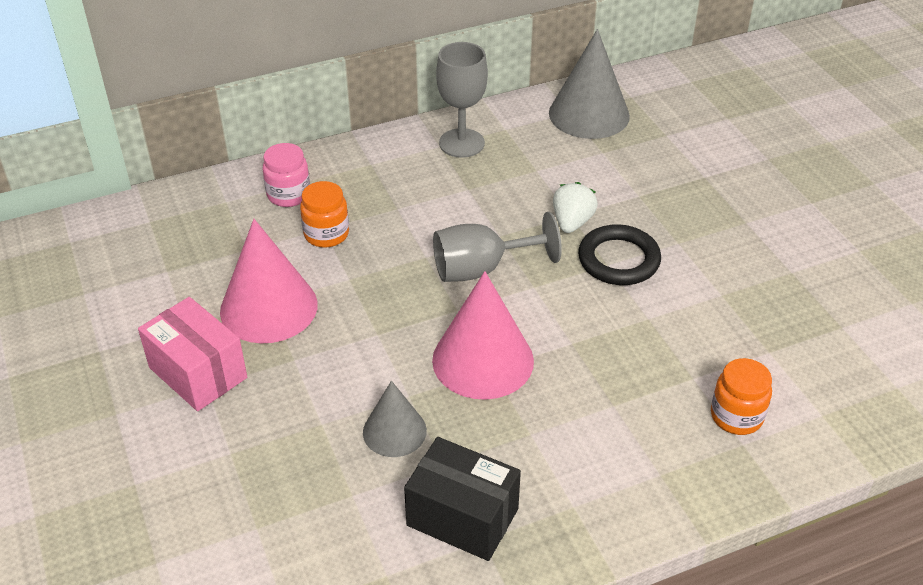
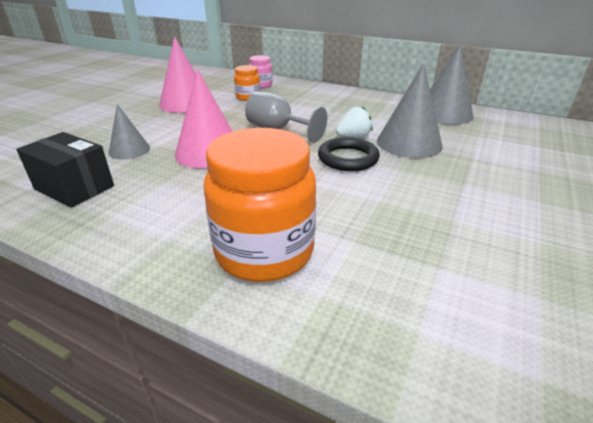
camera: 50 degrees right, 10 degrees down
pink box [138,297,247,411] -> none
black box [404,437,521,561] -> black box turned 45 degrees counterclockwise [16,132,114,208]
grey goblet [436,42,488,158] -> none
orange jar [711,358,772,435] -> orange jar [204,128,316,282], size x2.00
none -> grey cone [377,63,443,158]

